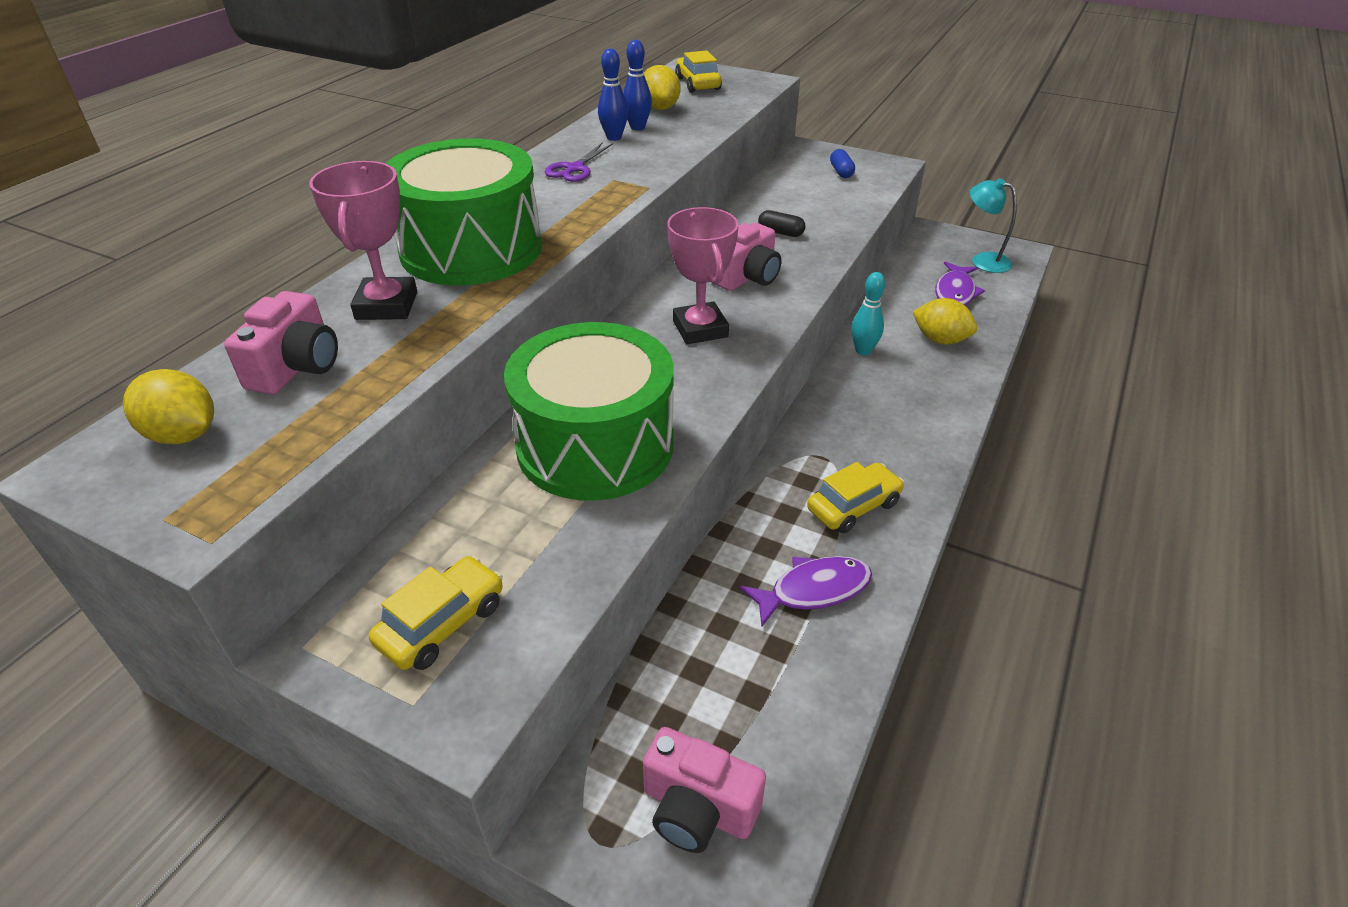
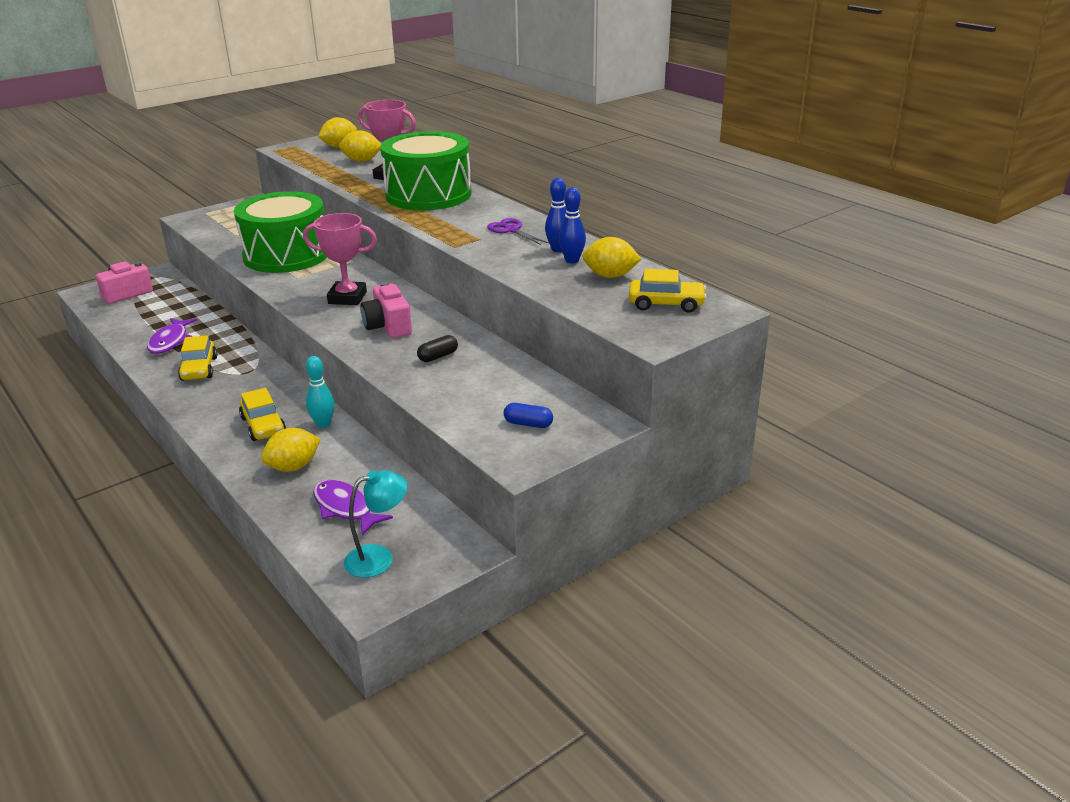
camera: 115 degrees right, 10 degrees down
pink camera [224,291,338,394] -> yellow lemon [339,130,381,162]
yellow car [369,556,503,670] -> yellow car moved to [239,388,286,441]

